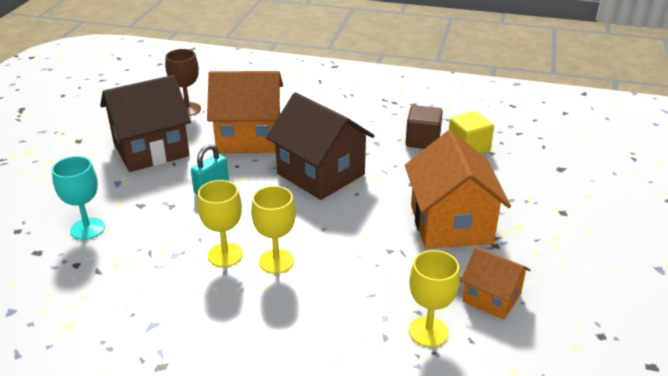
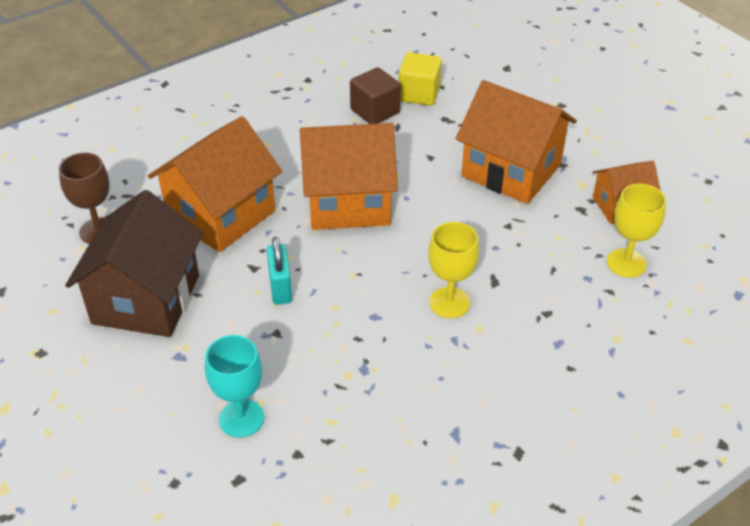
camera: 50 degrees left, 10 degrees up
yellow goblet [197,180,243,267] -> none
brown house [266,92,375,200] -> orange house [300,123,398,230]

